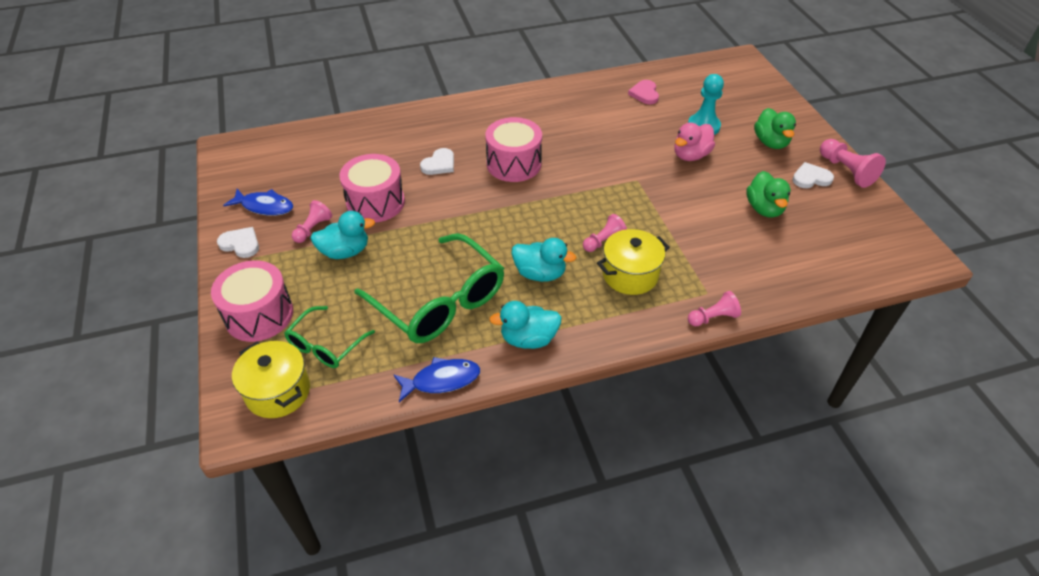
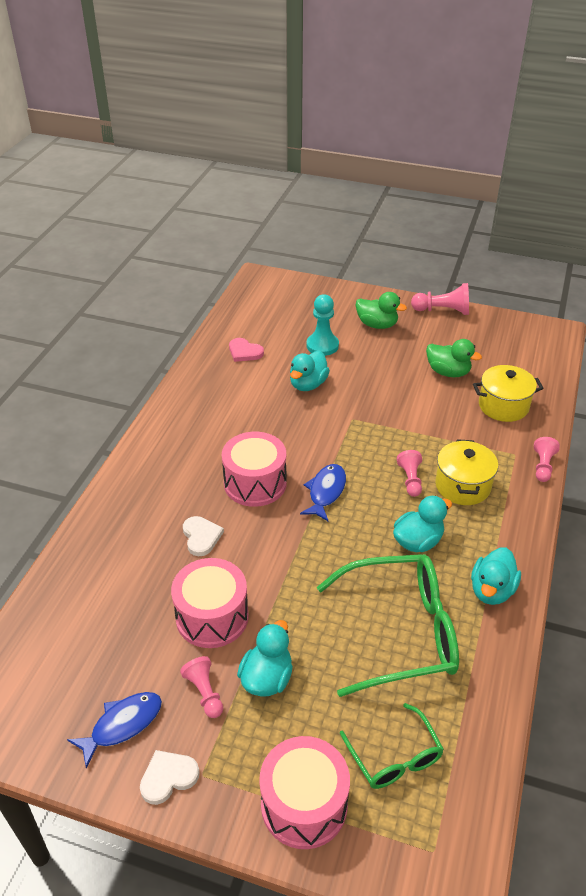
camera: 55 degrees left, 5 degrees down
yellow pot [232,341,310,418] -> yellow pot moved to [473,365,544,422]
blue fish [394,357,480,402] -> blue fish moved to [300,464,346,521]
pink duck [674,123,715,161] -> none
white heart [792,162,834,188] -> none
none -> turquoise duck [290,351,330,391]

